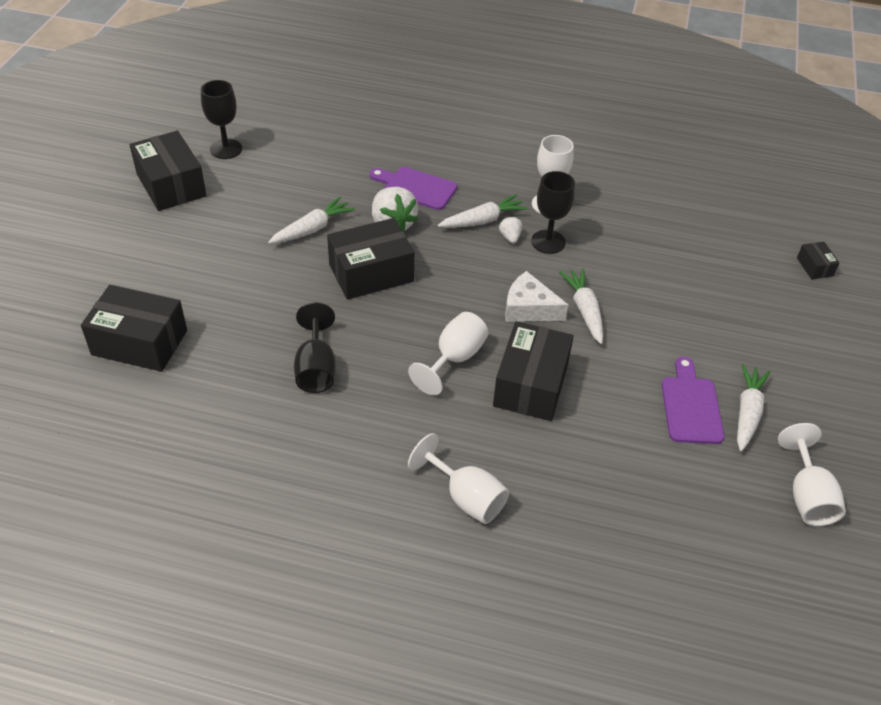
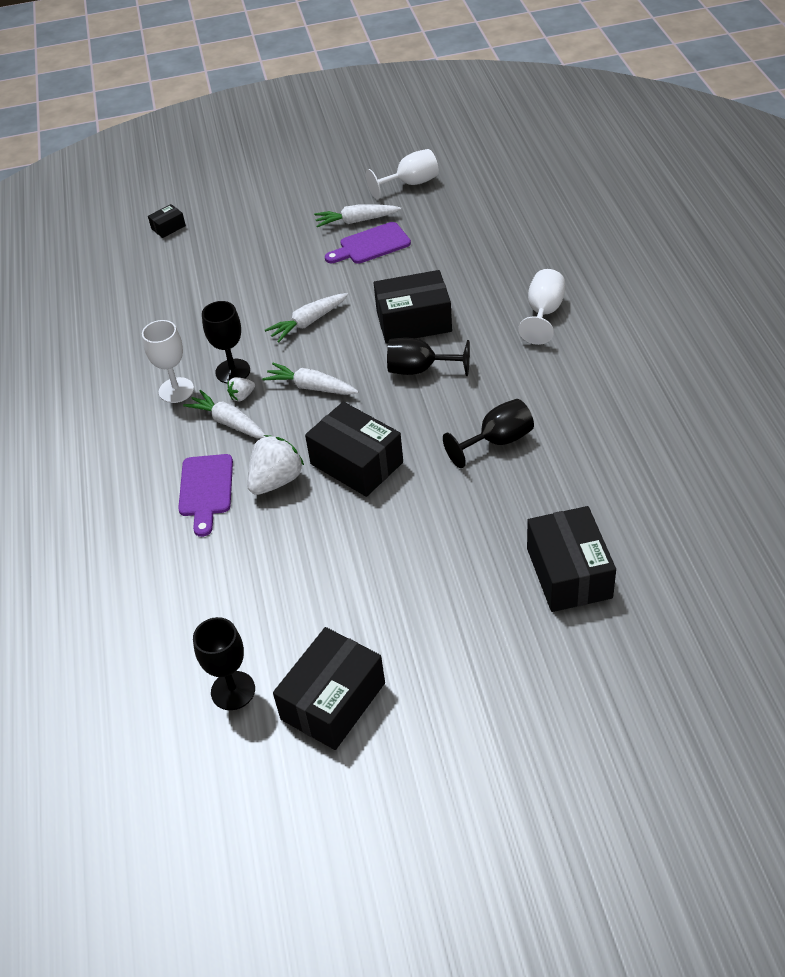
camera: 110 degrees left, 0 degrees up
white carrot [268,197,355,244] -> white carrot moved to [262,363,359,395]
white goblet [408,312,488,395] -> black goblet [387,338,470,376]
white cheese [505,271,568,322] -> none

